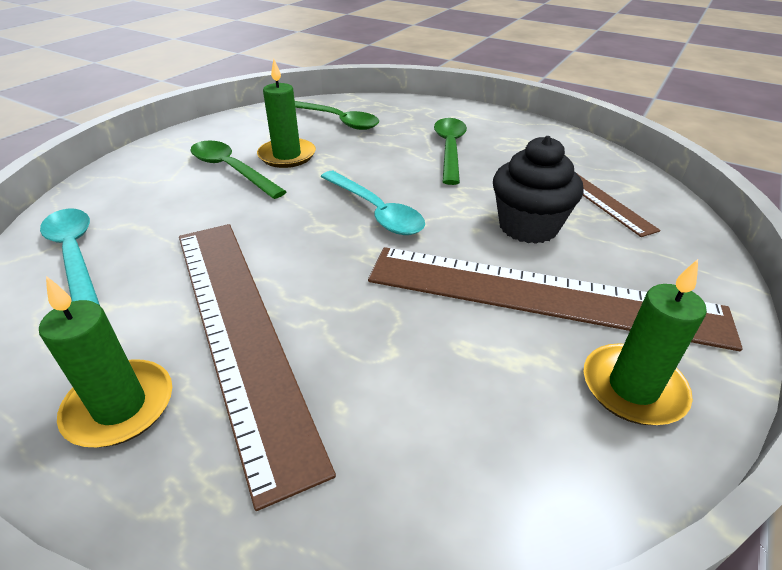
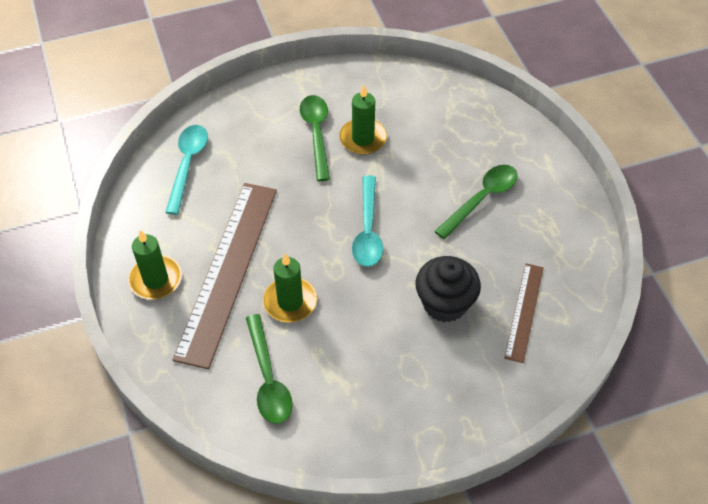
camera: 40 degrees right, 15 degrees up
green spoon [295,101,379,130] -> green spoon moved to [246,314,293,424]
brown ruler [368,247,743,351] -> none
green candle [584,259,707,425] -> green candle moved to [263,253,317,322]

